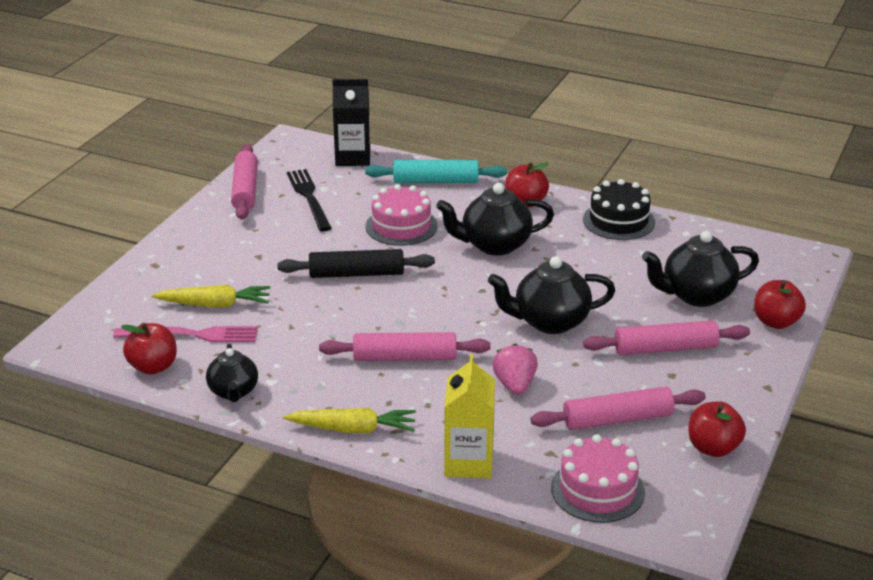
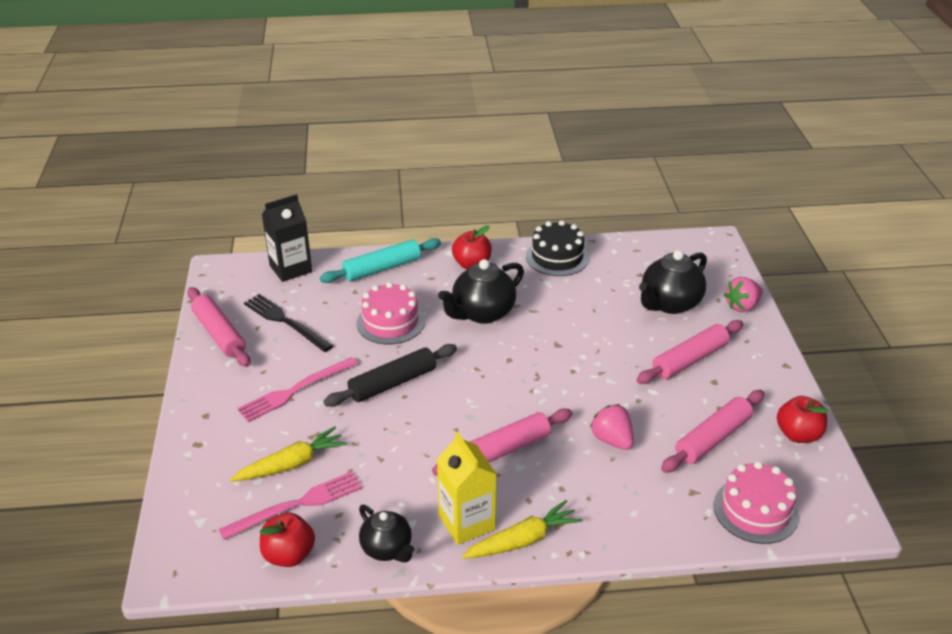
camera: 30 degrees left, 5 degrees up
yellow carton [444,354,495,479] -> yellow carton moved to [437,432,497,545]
black teapot [488,256,616,334] -> none
red apple [754,280,806,329] -> pink strawberry [724,277,763,312]
none -> pink fork [237,357,358,422]

